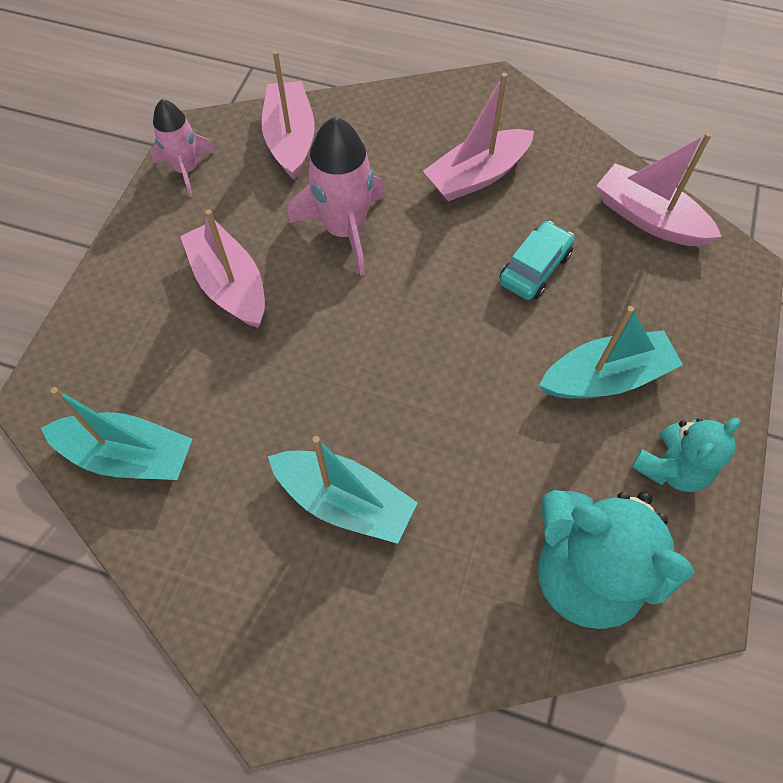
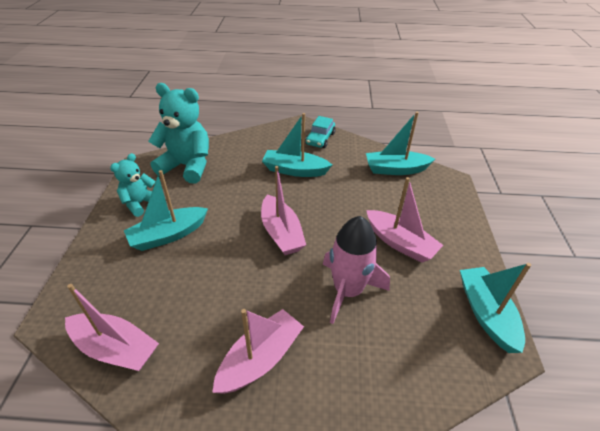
camera: 165 degrees right, 20 degrees down
pink rocket [151,99,215,197] -> turquoise boat [460,263,531,353]
pink boat [262,50,315,180] -> pink boat moved to [261,166,306,255]
turquoise car [499,221,575,300] -> turquoise car moved to [305,116,336,148]

